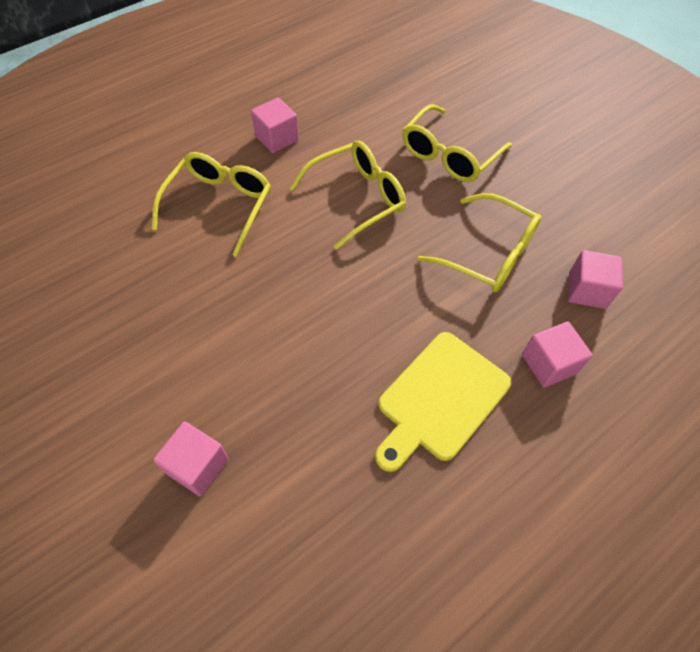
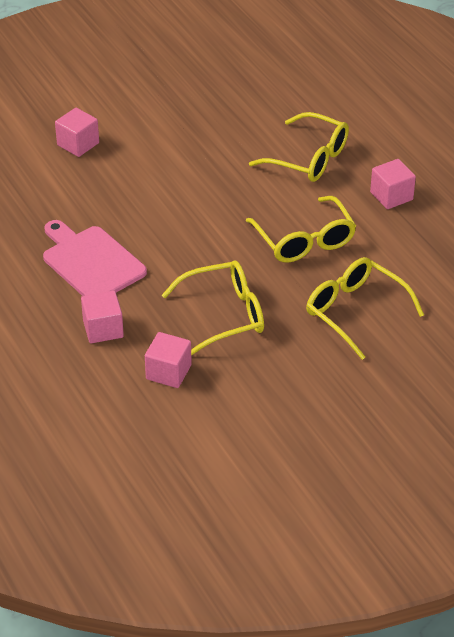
camera: 100 degrees right, 15 degrees down
yellow cutting board [375,332,512,472] -> pink cutting board [43,220,147,296]
yellow glasses [418,193,541,292] -> yellow glasses turned 150 degrees counterclockwise [162,261,264,355]

